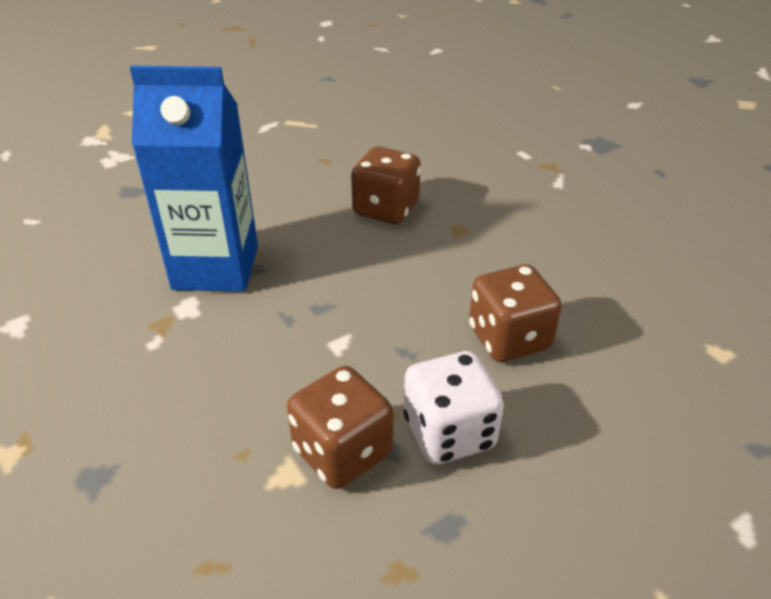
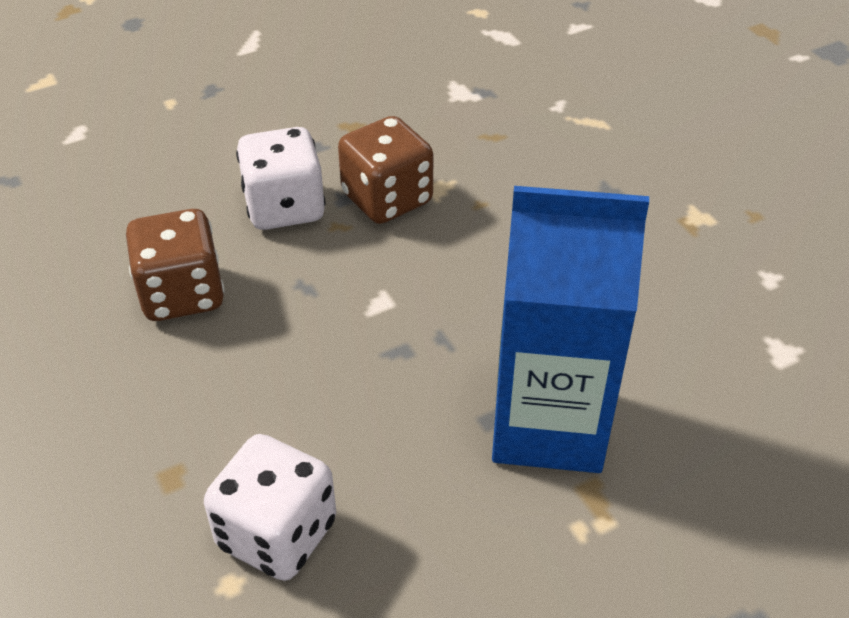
camera: 175 degrees left, 5 degrees up
brown dice [351,146,421,224] -> white dice [204,434,336,581]

